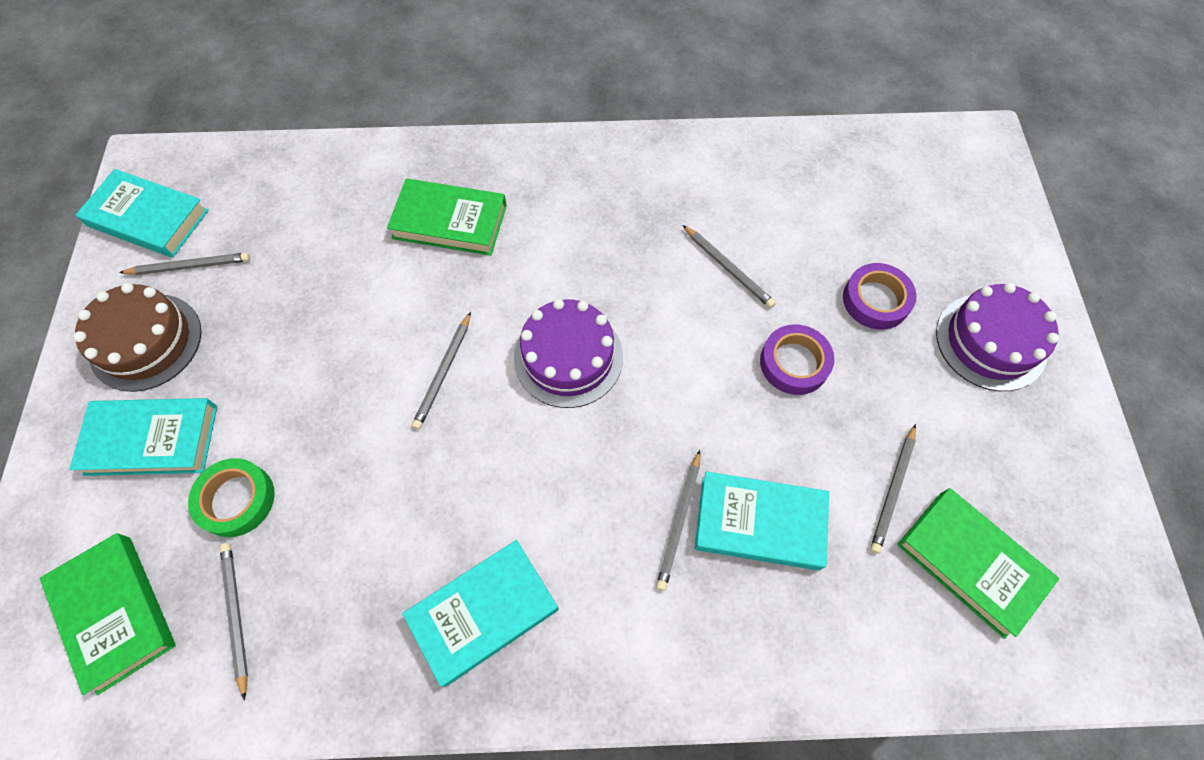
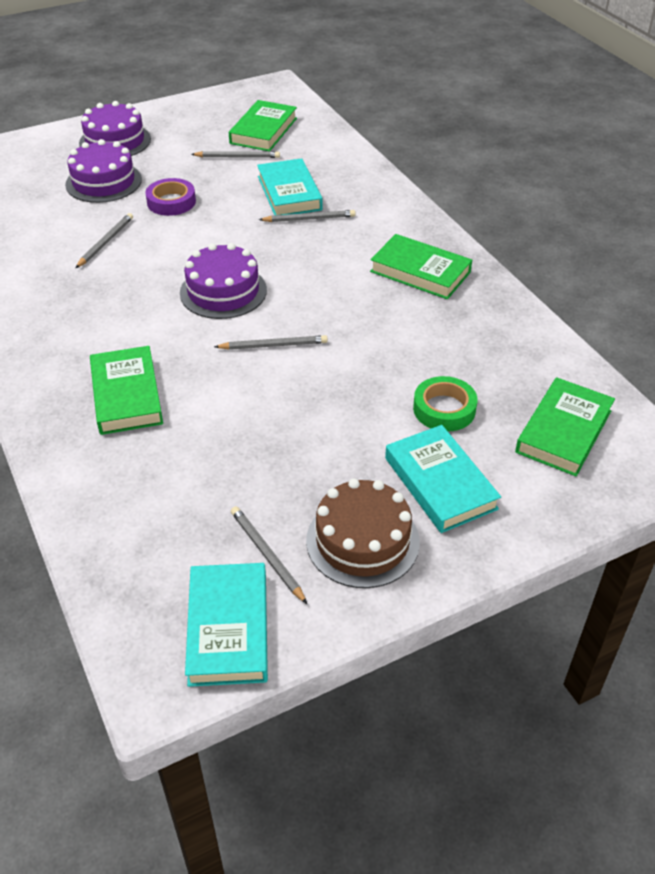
camera: 115 degrees left, 20 degrees down
grey pencil [220,543,248,700] -> none
turquoise book [402,540,559,687] -> green book [370,234,472,299]
purple tape [843,263,916,330] -> purple cake [65,139,142,203]

